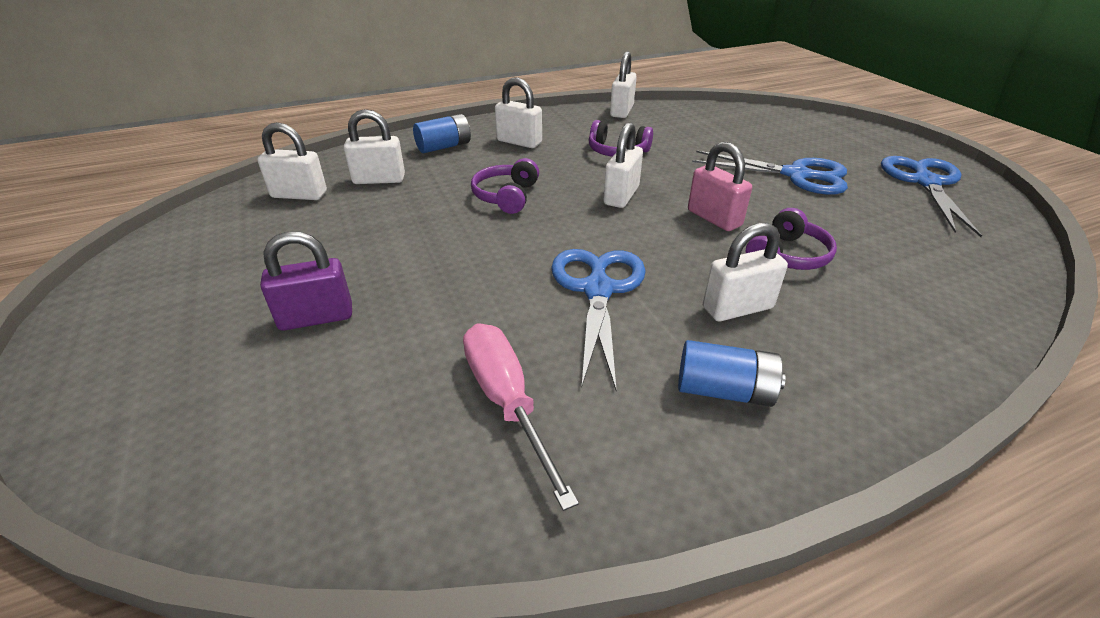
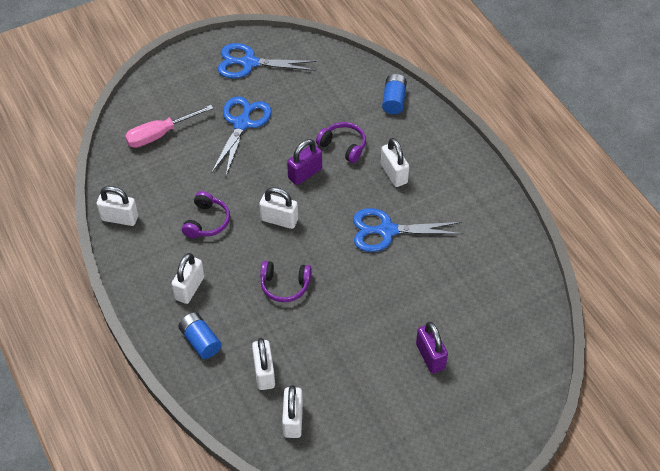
camera: 95 degrees left, 15 degrees up
pink screwdriver [463,323,579,511] -> pink screwdriver moved to [125,105,214,148]
blue battery [678,340,786,407] -> blue battery moved to [382,74,407,114]
pink padlock [688,142,752,231] -> purple padlock [287,139,322,185]

